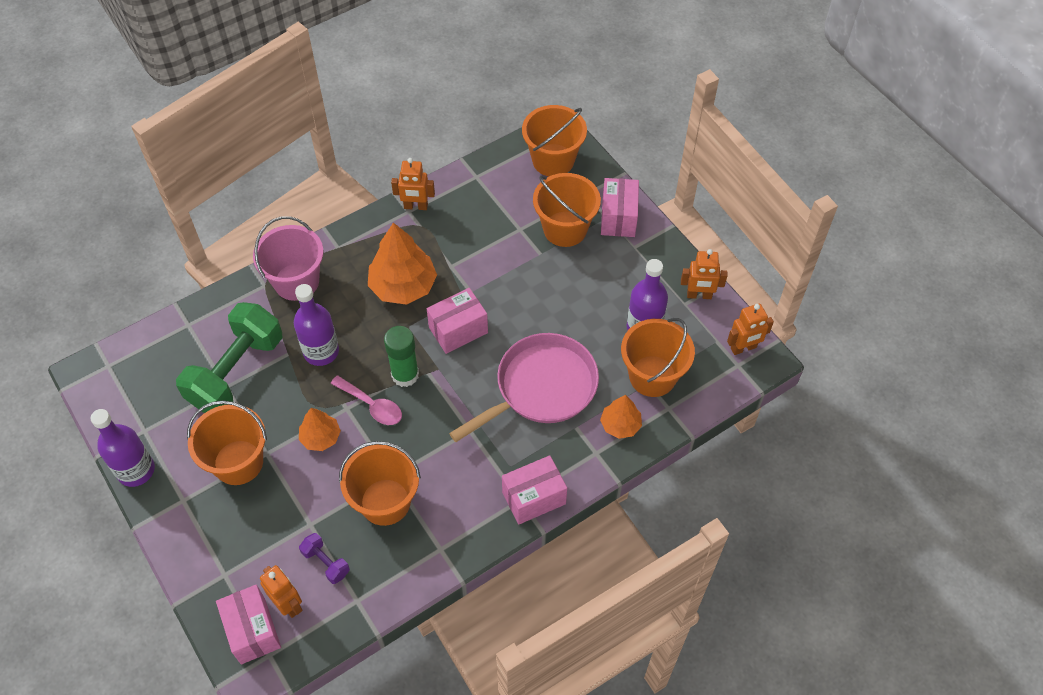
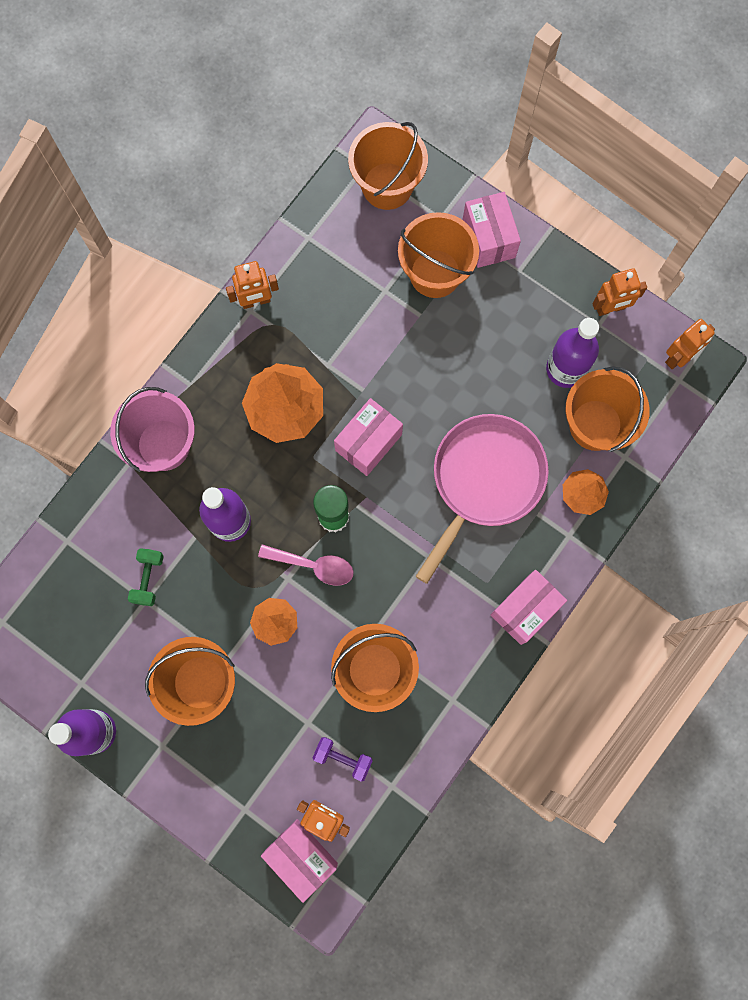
camera: 20 degrees left, 20 degrees up
green dumbbell [176,302,283,413] -> green dumbbell [128,548,164,606], size x0.43

